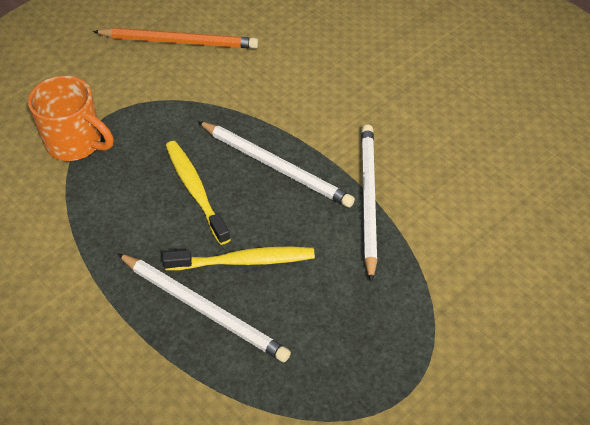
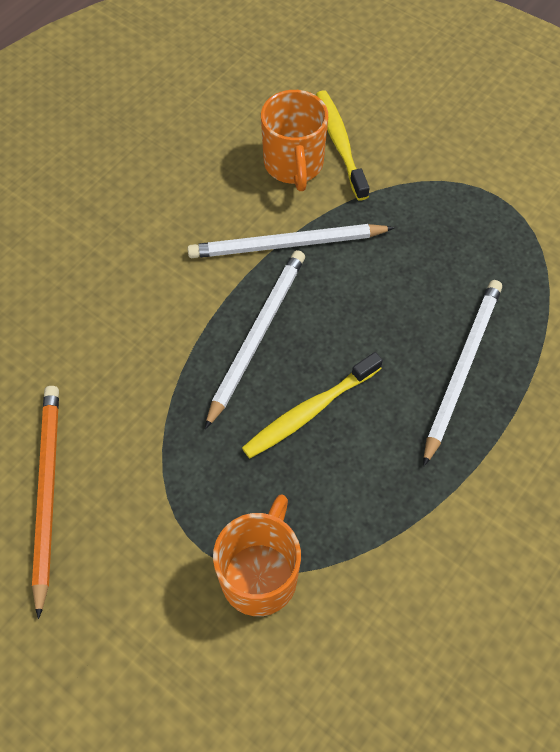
camera: 100 degrees left, 10 degrees up
yellow toothbrush [163,247,315,270] -> yellow toothbrush moved to [316,90,369,201]
none -> orange mug [261,90,328,191]

